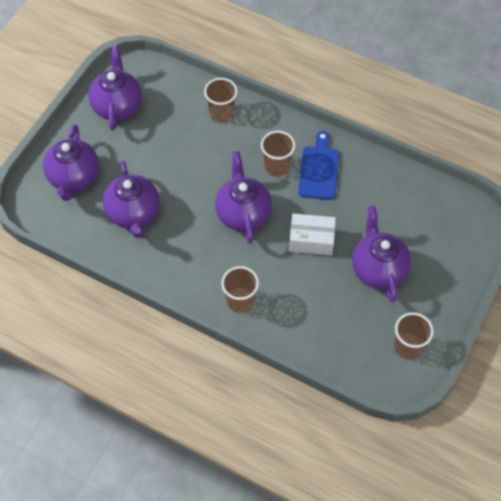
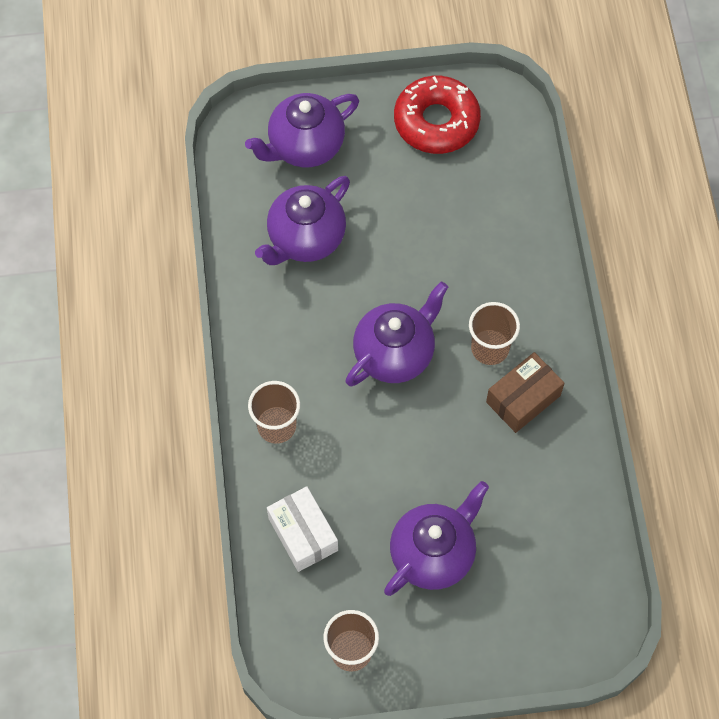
camera: 55 degrees right, 5 degrees up
purple teapot [88,45,142,131] -> red donut [394,76,481,154]
brown cup [204,78,238,123] -> none
white box [289,213,336,255] -> white box moved to [267,486,338,572]
blue cutting board [298,131,339,200] -> brown box [486,352,564,433]

